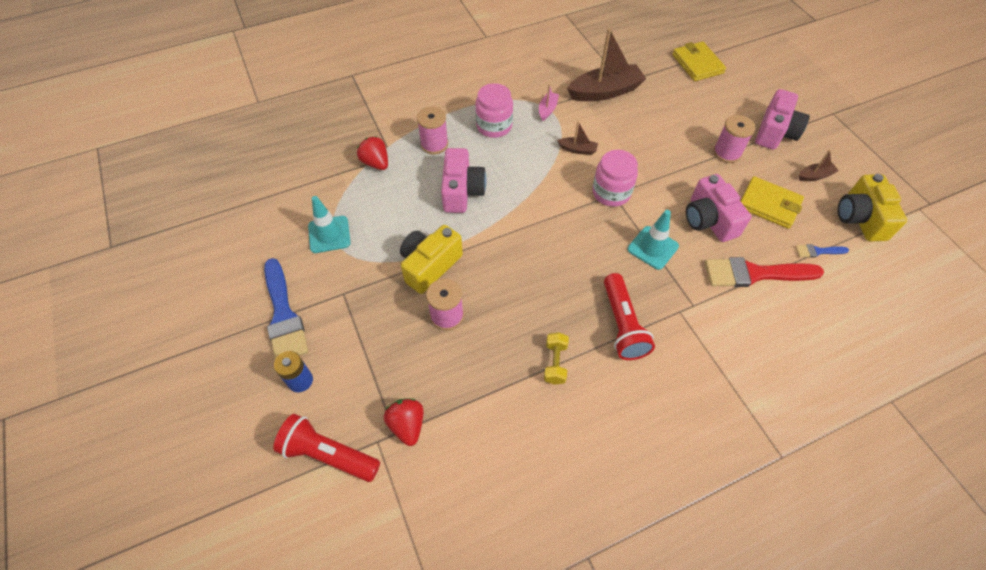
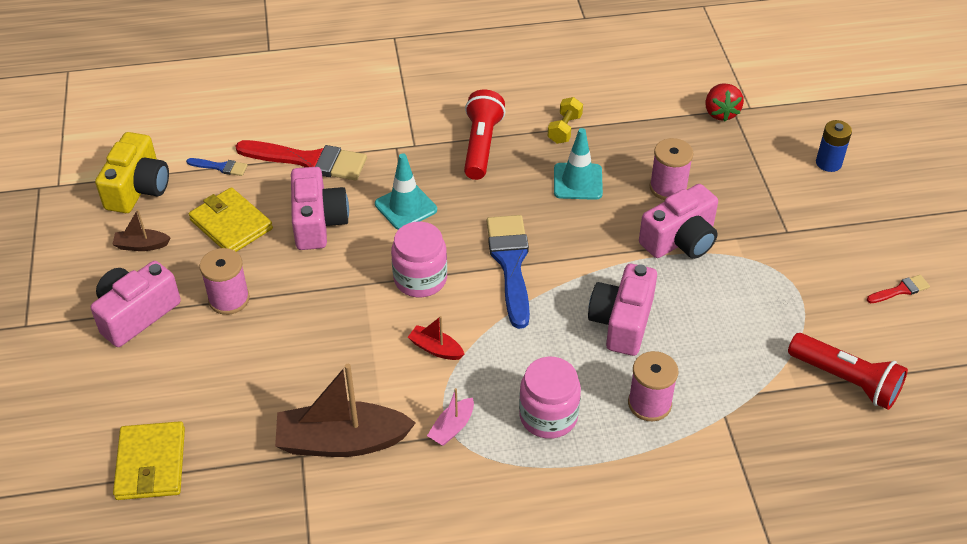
camera: 165 degrees left, 10 degrees down
blue brush [264,258,308,359] -> blue brush moved to [487,215,530,329]
red flashlight [273,414,380,482] -> red flashlight moved to [788,333,908,410]
turquoise traffic cone [308,196,351,253] -> turquoise traffic cone moved to [554,128,603,200]
red strawberry [357,136,388,170] -> none
yellow camera [400,225,463,294] -> pink camera [639,184,718,259]
brown boat [557,121,598,155] -> red boat [408,316,465,360]
none -> red brush [867,275,930,303]

